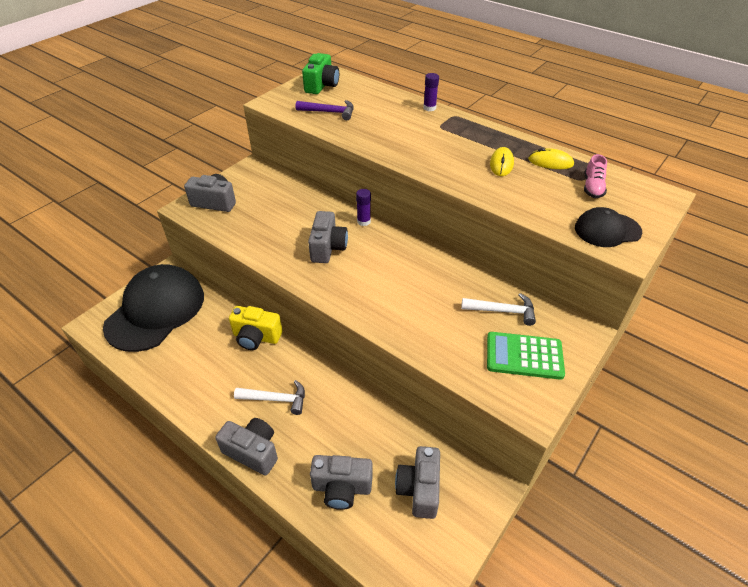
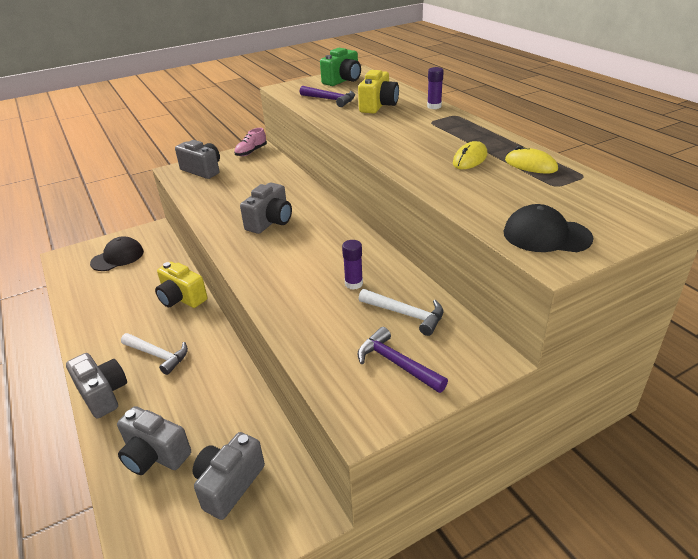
camera: 25 degrees right, 10 degrees down
black cap [103,264,204,352] -> black cap [90,236,144,271], size x0.50
purple glue stick [356,189,371,226] -> purple glue stick moved to [342,240,363,290]
green calculator [487,332,565,380] -> purple hammer [357,327,448,393]
pink shoe [584,154,607,198] -> pink shoe moved to [234,128,267,156]
none -> yellow camera [358,70,399,114]

